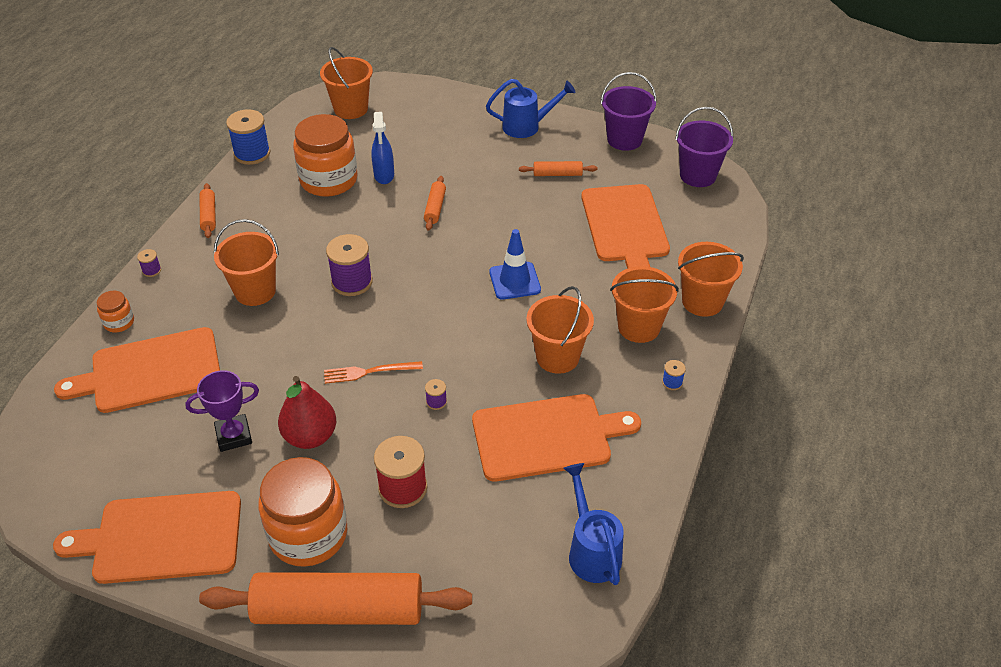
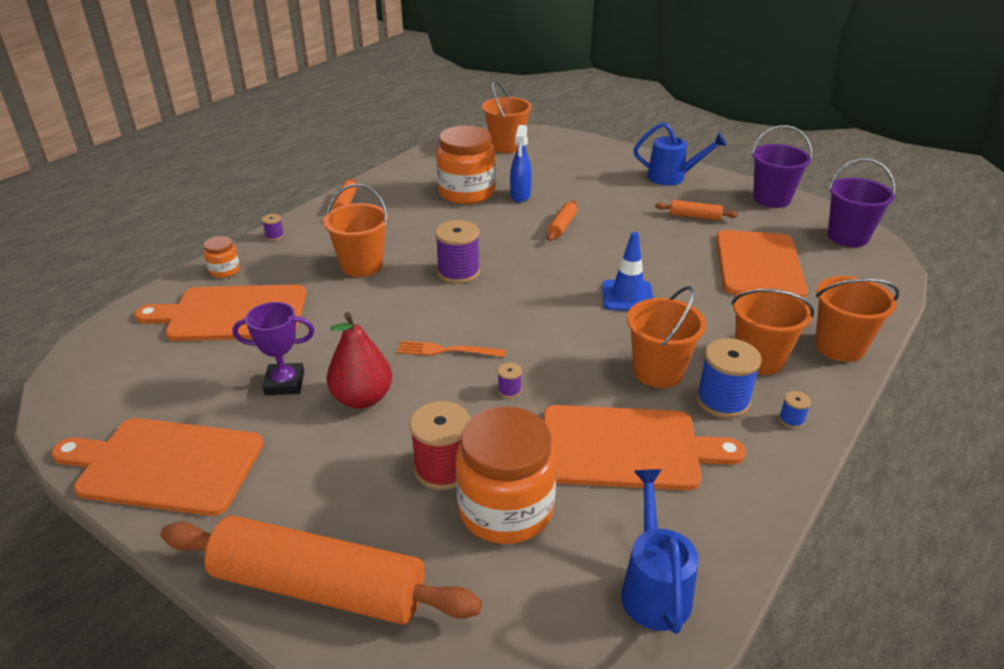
camera: 15 degrees right, 10 degrees down
blue spool [226,109,270,165] -> blue spool moved to [696,338,761,418]
orange jar [258,457,347,567] -> orange jar moved to [455,406,557,544]

